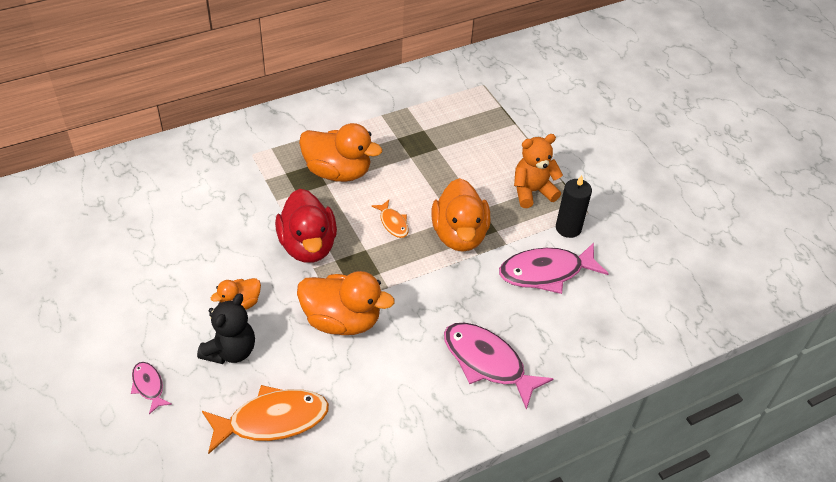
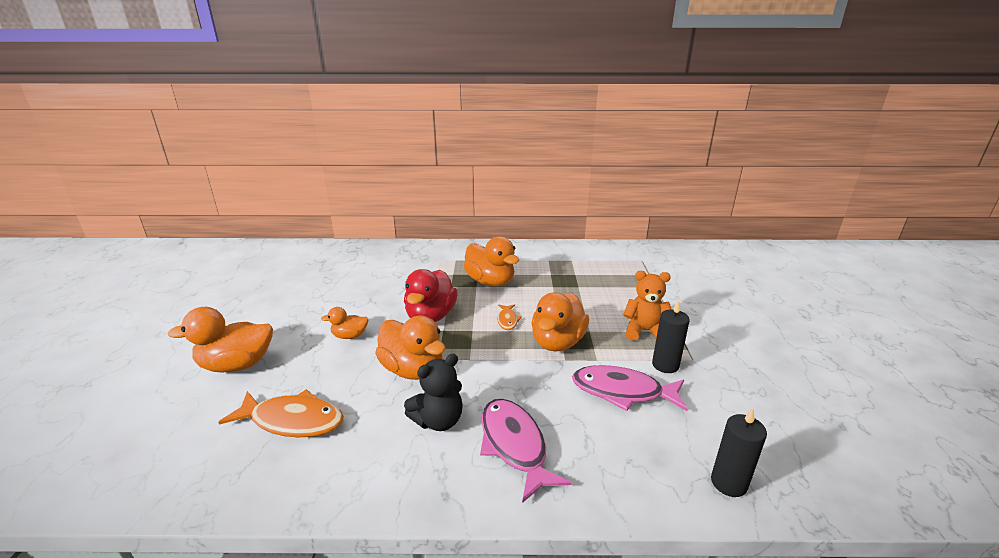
camera: 30 degrees right, 20 degrees down
pink fish [131,362,172,414] -> orange duck [168,307,273,372]
black teddy bear [197,293,255,364] -> black teddy bear moved to [404,354,462,431]
none -> black candle [711,408,767,497]

